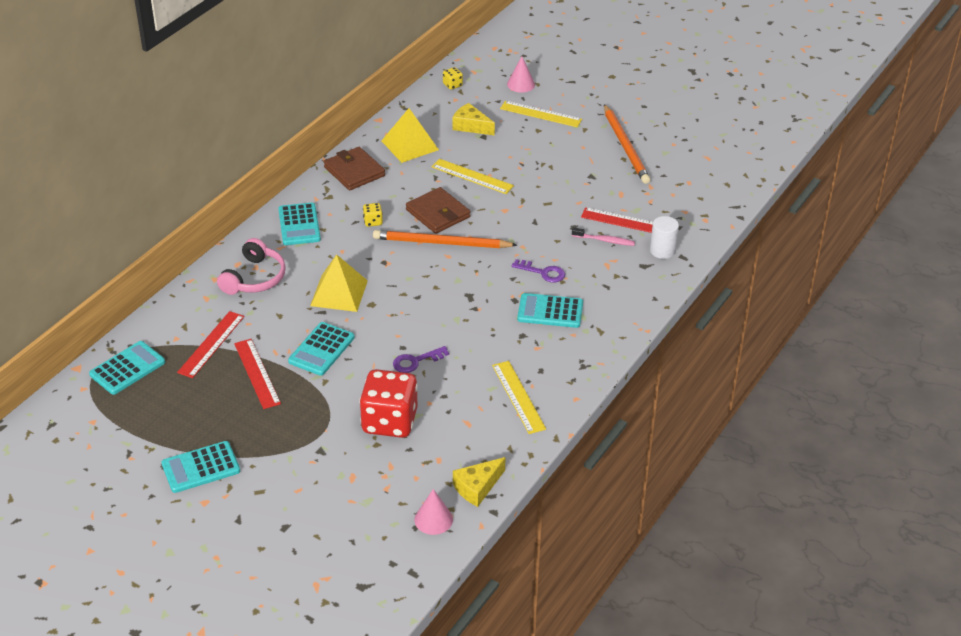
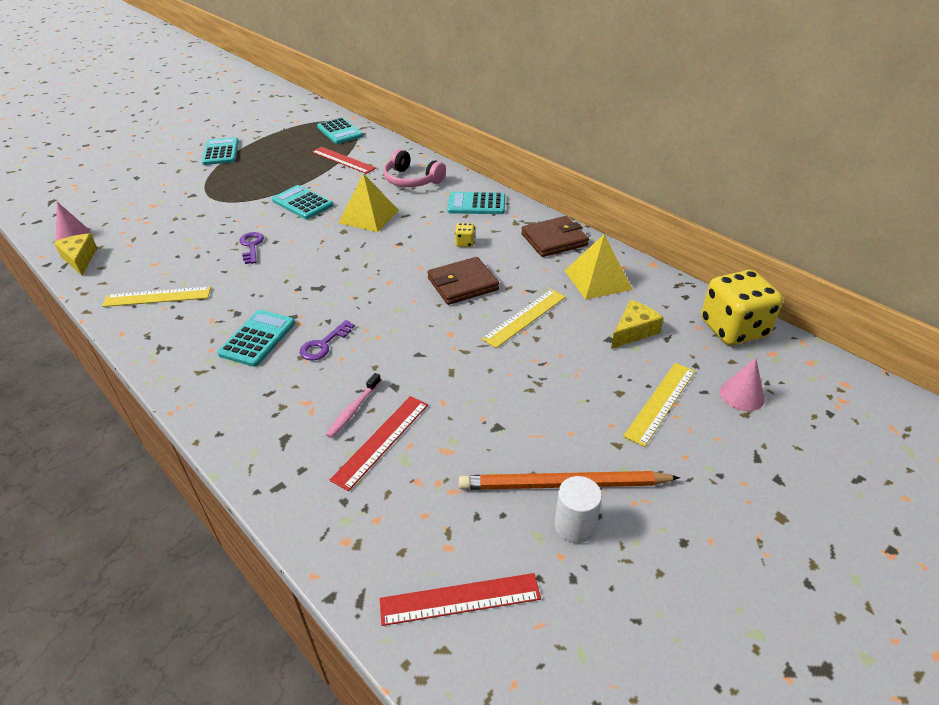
camera: 105 degrees right, 0 degrees up
red ruler [234,339,281,409] -> red ruler moved to [380,573,541,626]
red dice [359,369,418,438] -> none
orange pencil [373,230,517,248] -> none
yellow dice [443,67,463,90] -> yellow dice [701,270,783,345], size x2.45
white cylinder [650,216,679,259] -> white cylinder moved to [555,476,602,543]

